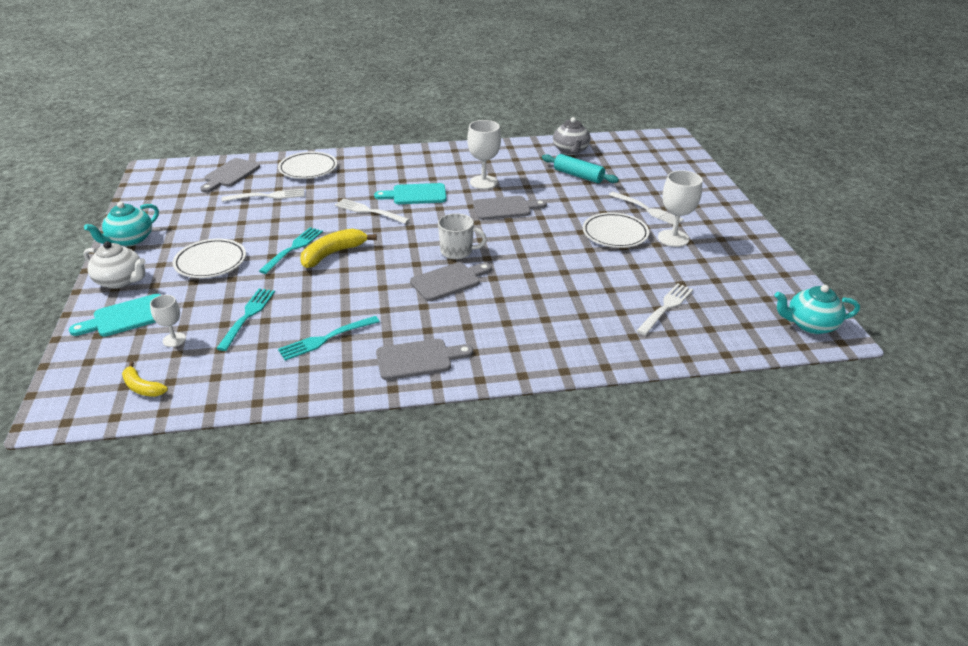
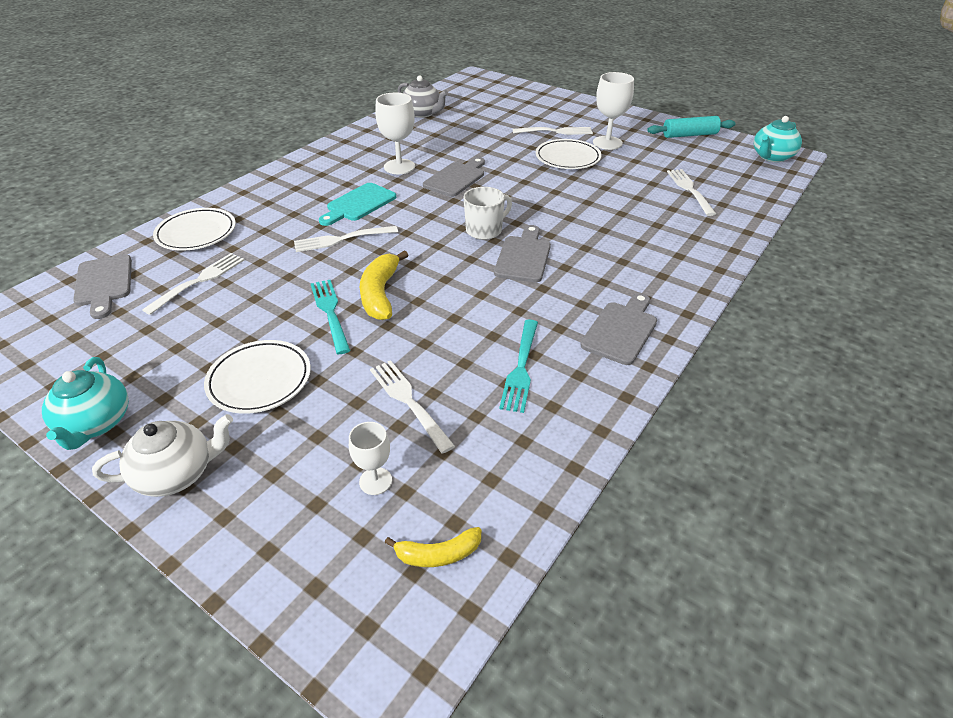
camera: 45 degrees left, 5 degrees up
turquoise cutting board [69,294,161,337] -> none
turquoise fork [216,288,275,351] -> white fork [370,360,455,454]
turquoise rolling pin [542,154,619,183] -> turquoise rolling pin moved to [647,116,736,138]

